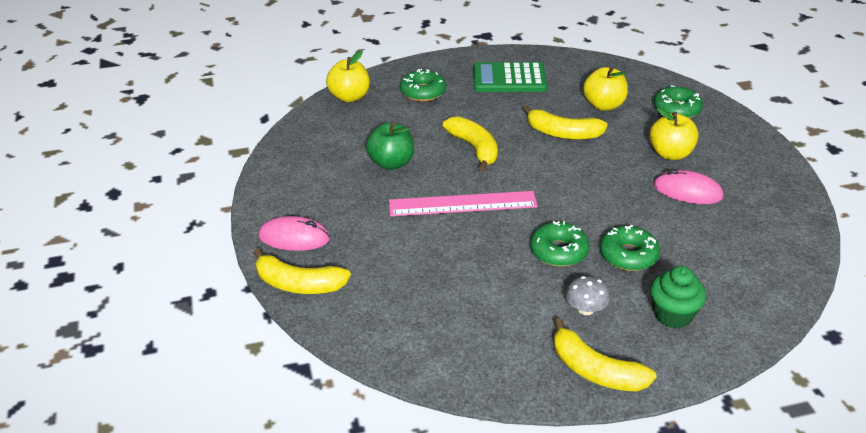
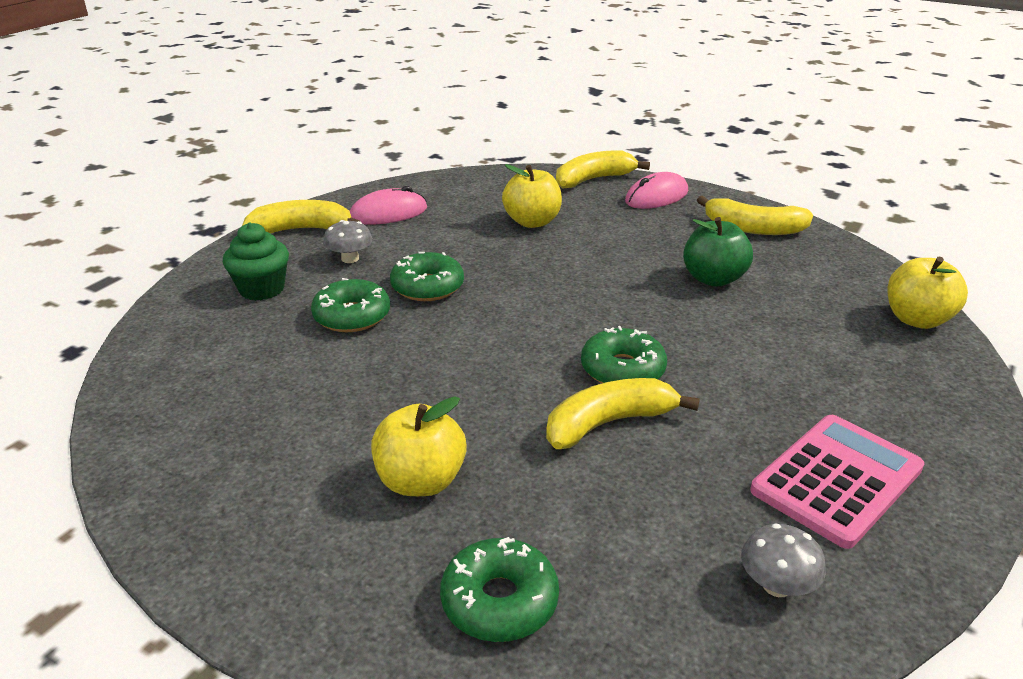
camera: 135 degrees right, 5 degrees down
pink ruler [389,191,538,216] -> none
green donut [400,69,446,102] -> green donut moved to [581,326,667,383]
yellow banana [443,116,498,171] -> yellow banana moved to [697,196,813,235]
green calculator [473,62,547,92] -> pink calculator [750,415,924,549]
yellow apple [583,67,628,111] -> yellow apple moved to [502,164,562,228]
pink mouse [654,169,724,204] -> pink mouse moved to [350,186,427,225]
none -> grey mushroom [741,524,826,597]

